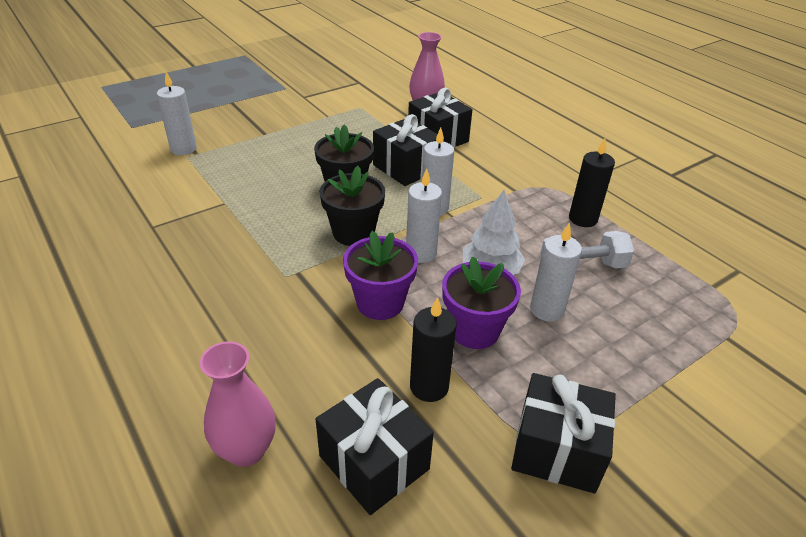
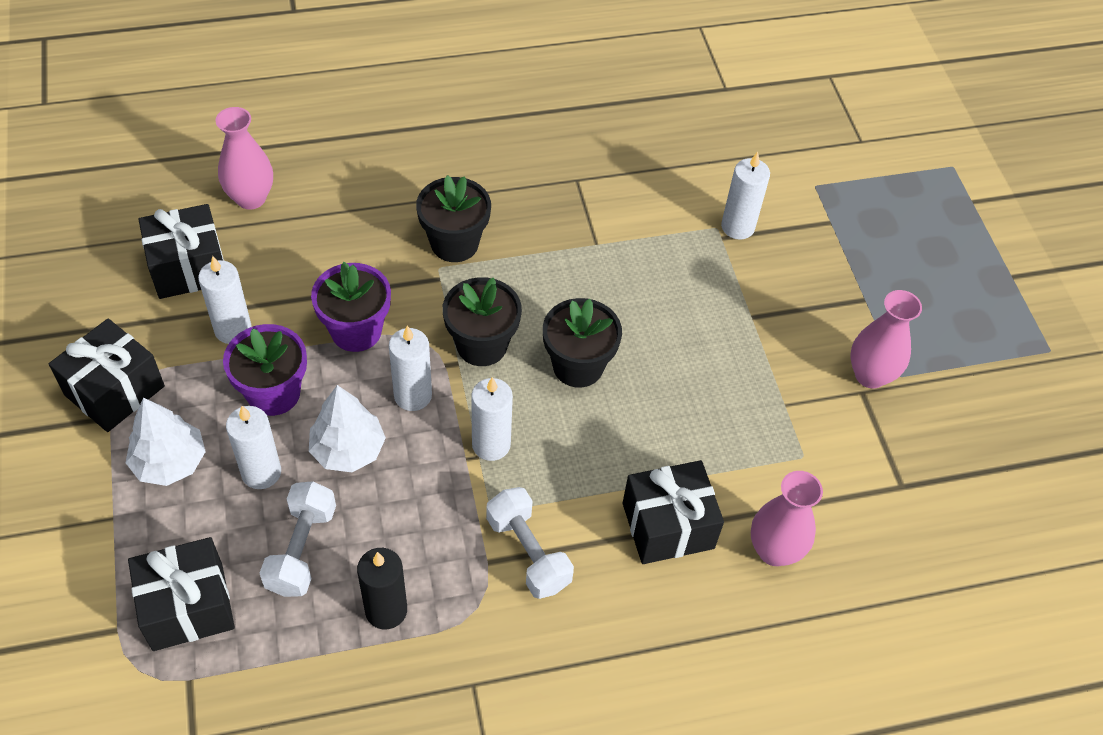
camera: 110 degrees right, 15 degrees up
black gift [373,114,437,186] -> black gift moved to [128,537,235,651]
black candle [410,297,457,402] -> white candle [198,256,252,344]
none -> white tree [126,397,206,486]
none -> black flower pot [416,175,491,262]
none -> white dumbbell [486,487,574,599]
none -> pink vase [850,290,922,388]

